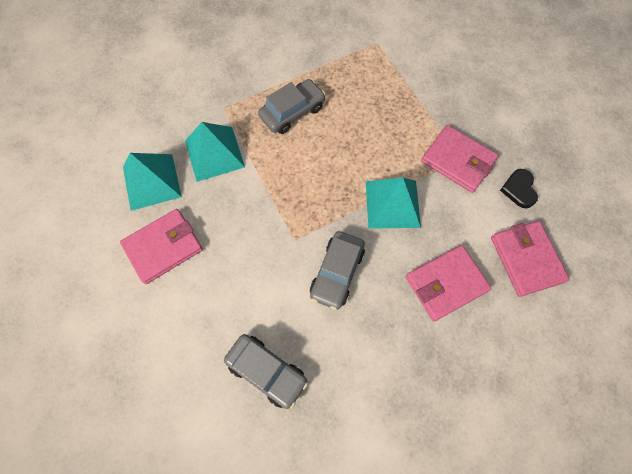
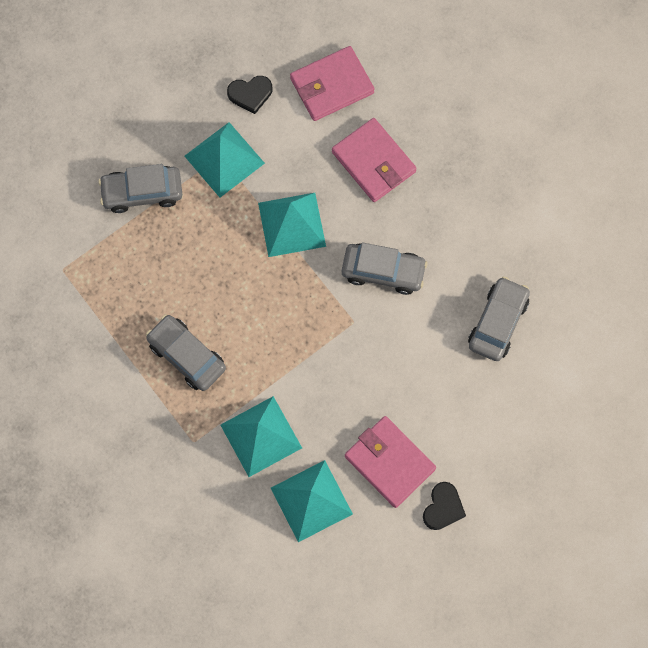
camera: 100 degrees left, 5 degrees up
pink wallet [421,125,498,193] -> turquoise pyramid [184,122,265,197]
none -> grey car [98,164,182,213]
none -> black heart [423,482,466,530]

